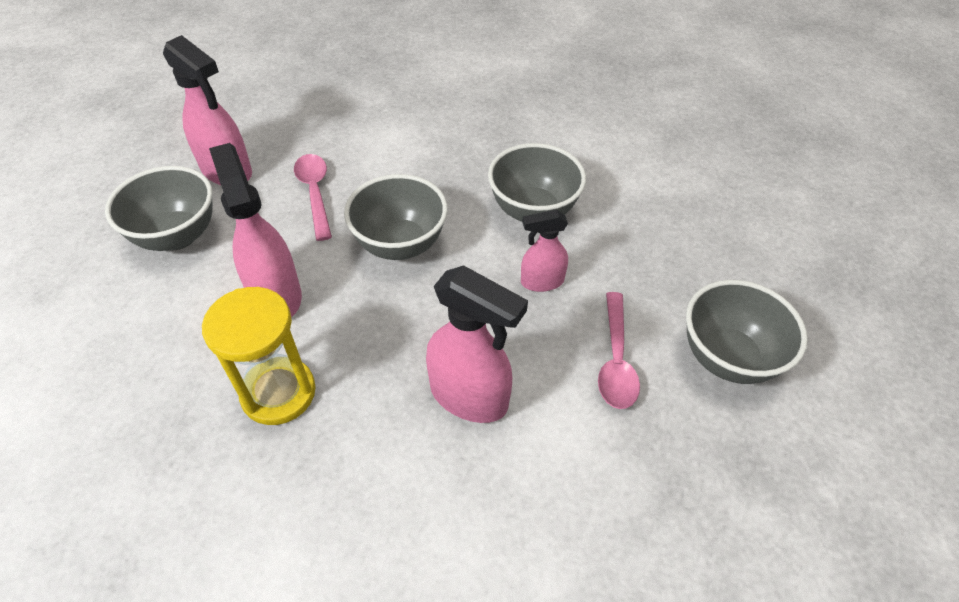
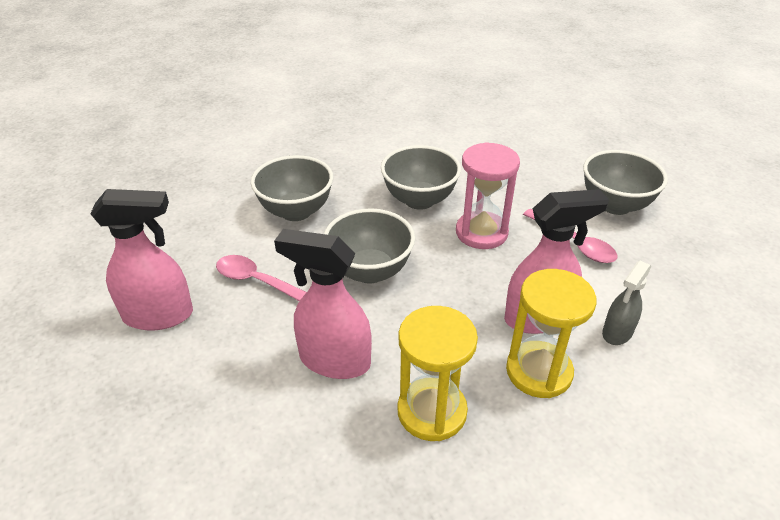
camera: 45 degrees left, 10 degrees down
grey bowl [105,166,213,251] -> grey bowl moved to [250,155,333,221]
pink spray bottle [521,210,568,292] -> pink hourglass [456,142,520,249]
none -> yellow hourglass [506,269,596,398]
none -> grey spray bottle [602,261,651,345]

